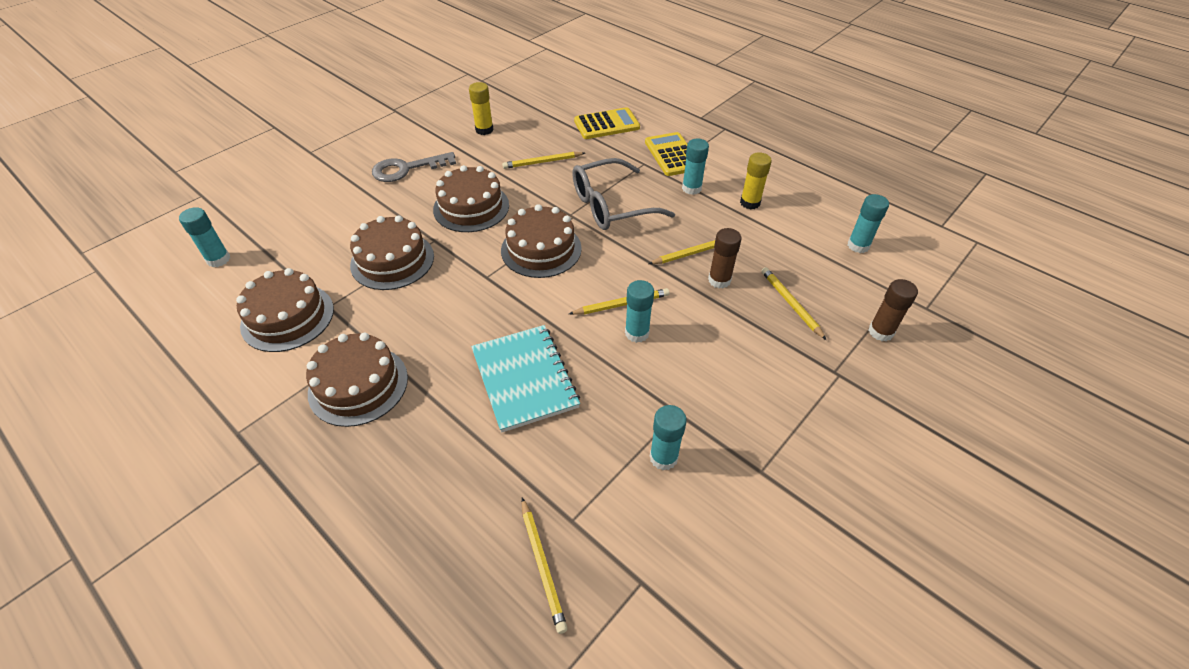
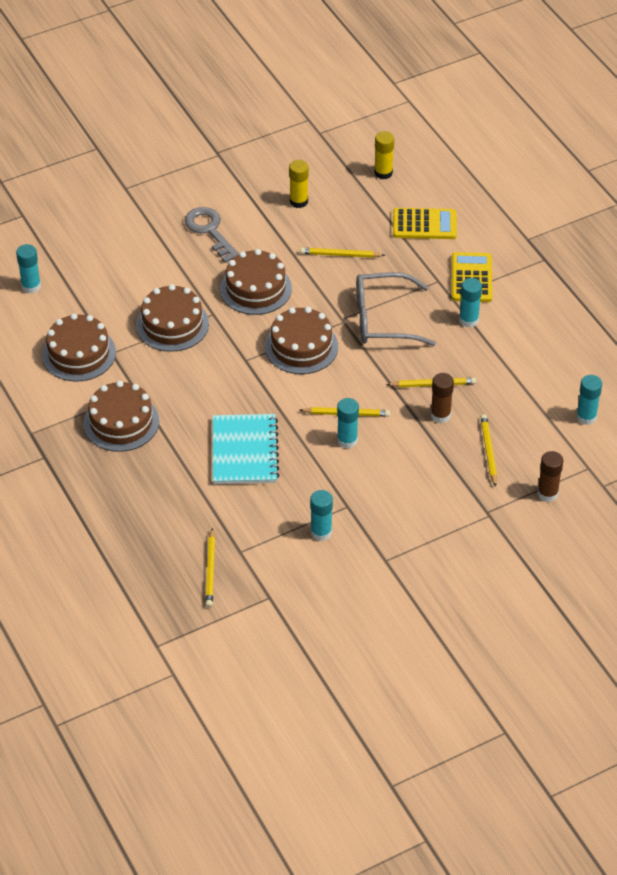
camera: 20 degrees right, 0 degrees up
grey key [372,152,456,182] -> grey key turned 60 degrees clockwise [185,207,239,263]
yellow glue stick [740,152,772,209] -> yellow glue stick moved to [374,131,394,179]

